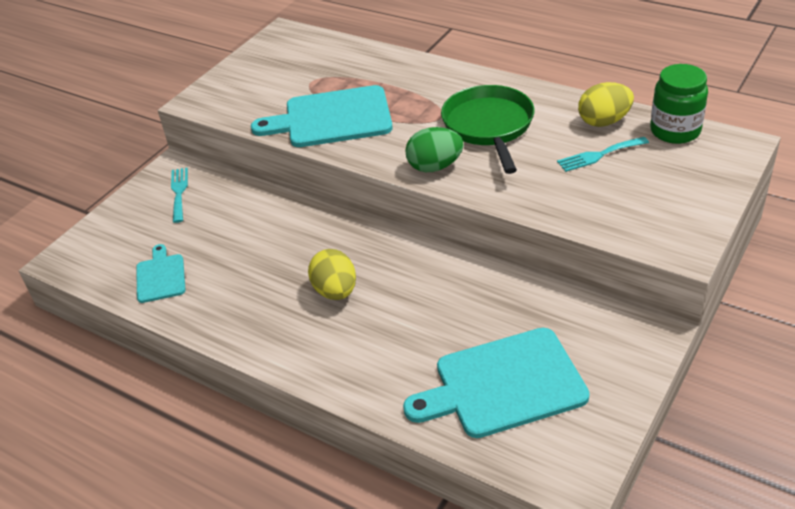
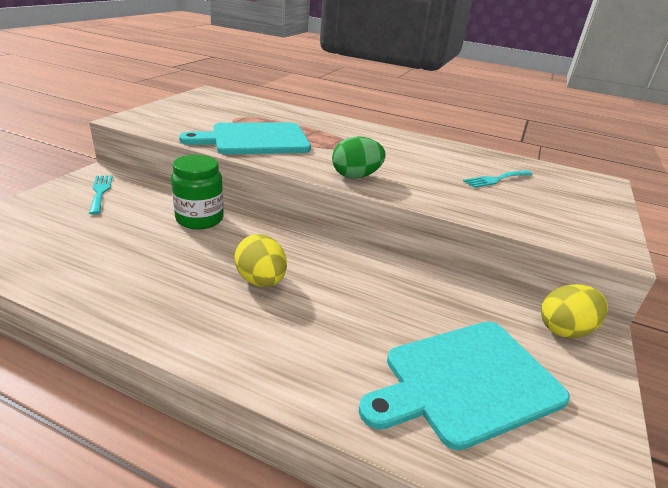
camera: 15 degrees left, 10 degrees down
turquoise cutting board [136,244,186,303] -> none
green pan [441,85,535,174] -> none
yellow egg [578,82,634,127] -> yellow egg moved to [541,284,608,338]
green jar [650,64,708,144] -> green jar moved to [171,155,224,230]

